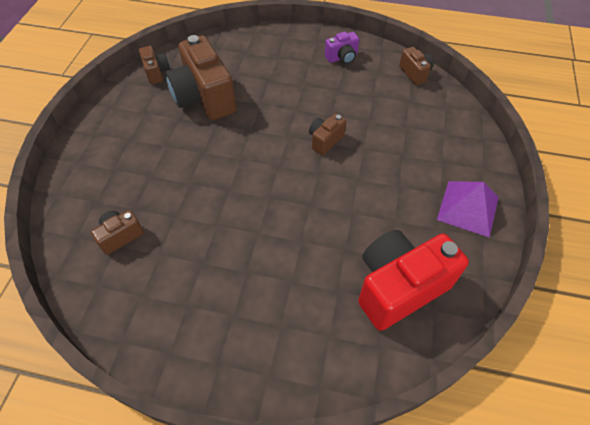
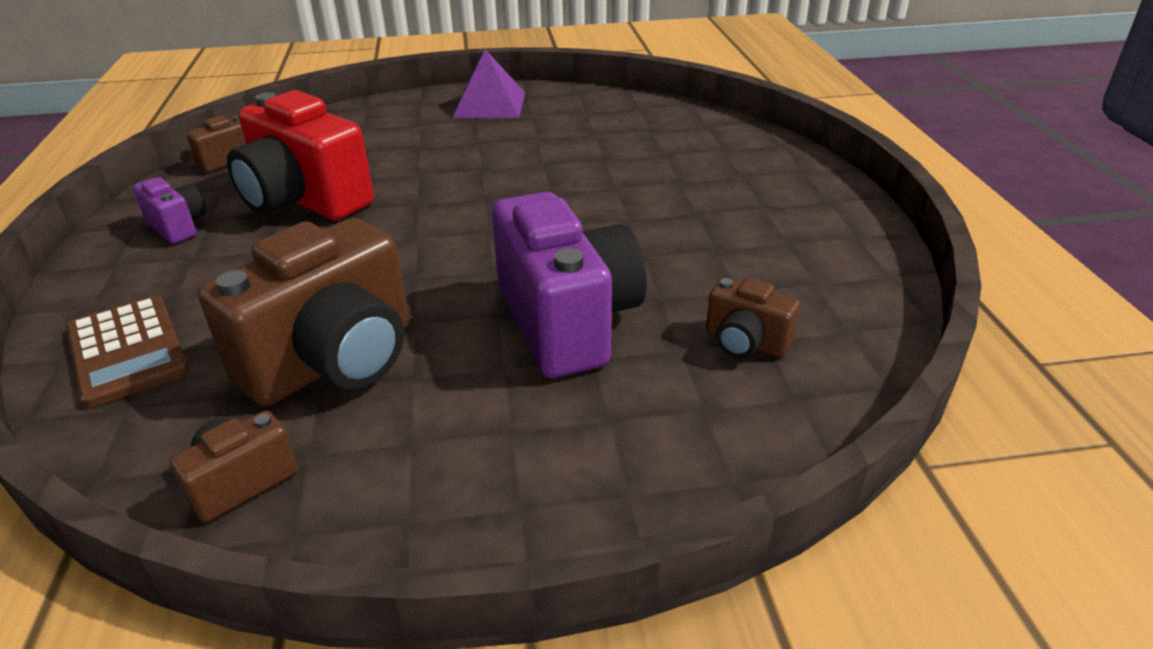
camera: 110 degrees left, 20 degrees down
brown camera [309,114,346,155] -> none
red camera [358,230,469,331] -> red camera moved to [227,90,374,220]
none -> brown calculator [66,295,189,408]
none -> purple camera [492,192,647,378]

